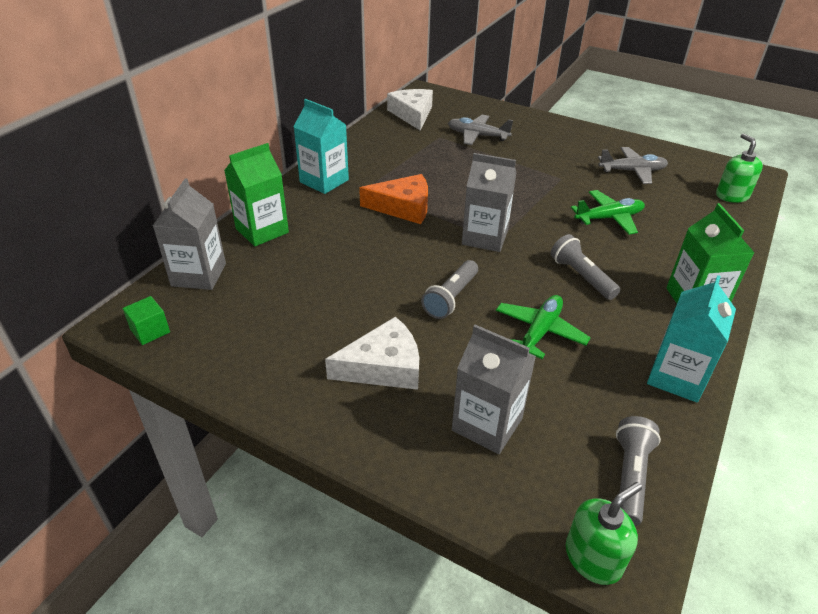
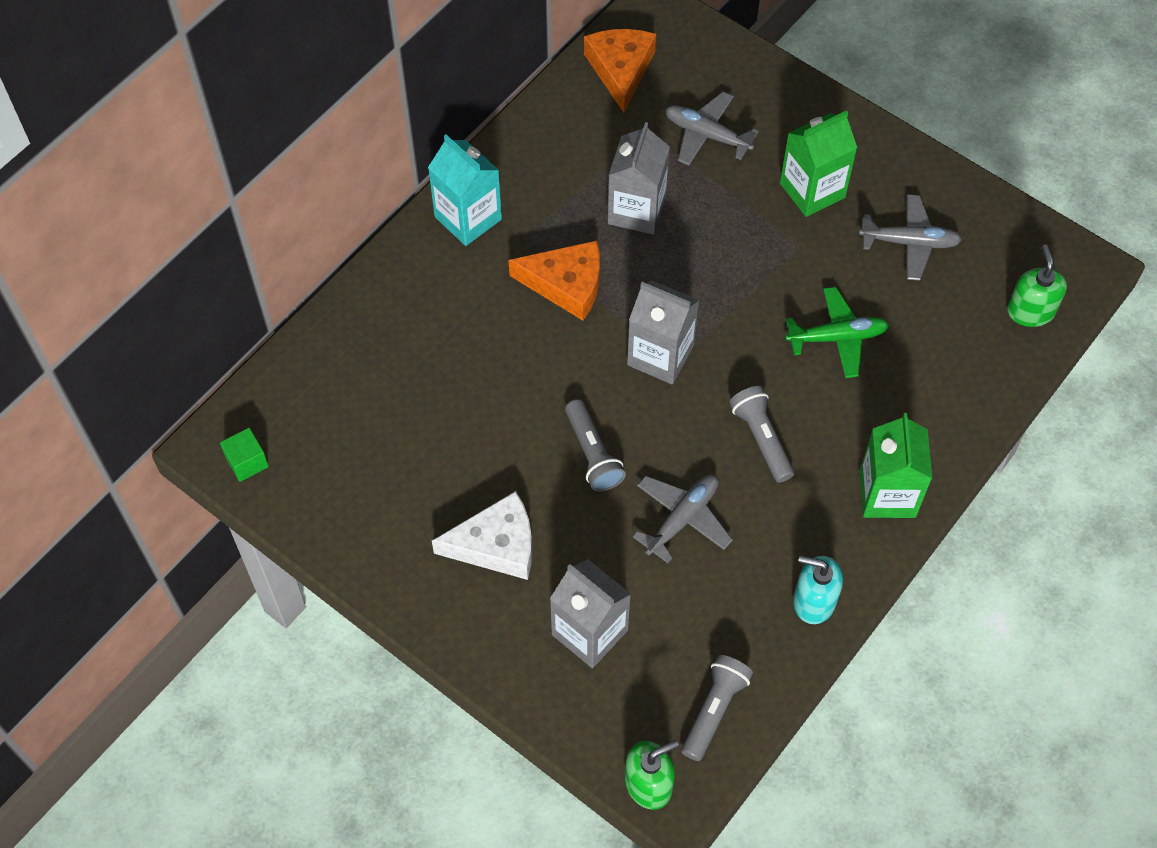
camera: 10 degrees right, 20 degrees up
grey carton [153,178,226,290] -> grey carton moved to [608,122,670,234]
green carton [224,143,289,246] -> green carton moved to [780,110,857,217]
white cheese [387,89,433,130] -> orange cheese [584,29,656,113]
grey flashlight [421,260,478,319] -> grey flashlight turned 60 degrees counterclockwise [565,399,626,491]
green plane [496,295,591,359] -> grey plane [633,475,733,563]
turquoise carton [647,275,736,403] -> turquoise soap dispenser [793,556,843,624]

